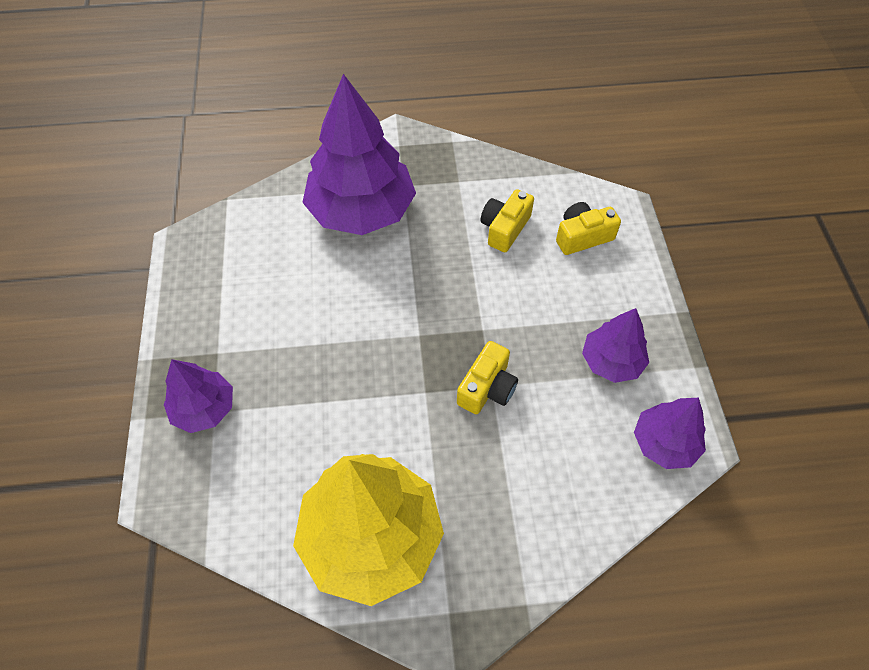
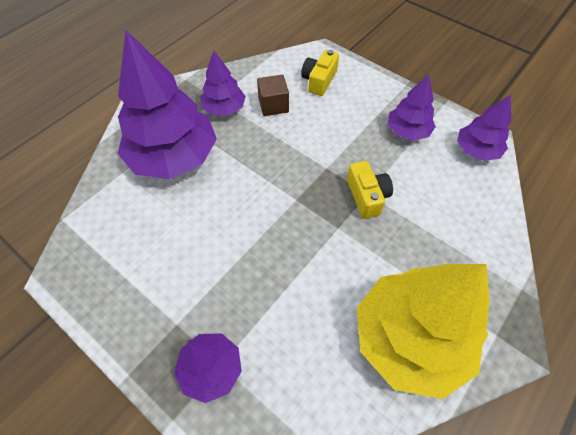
camera: 45 degrees left, 0 degrees up
yellow camera [481,189,534,252] -> brown cube [257,75,289,116]
none -> purple tree [200,51,246,115]

